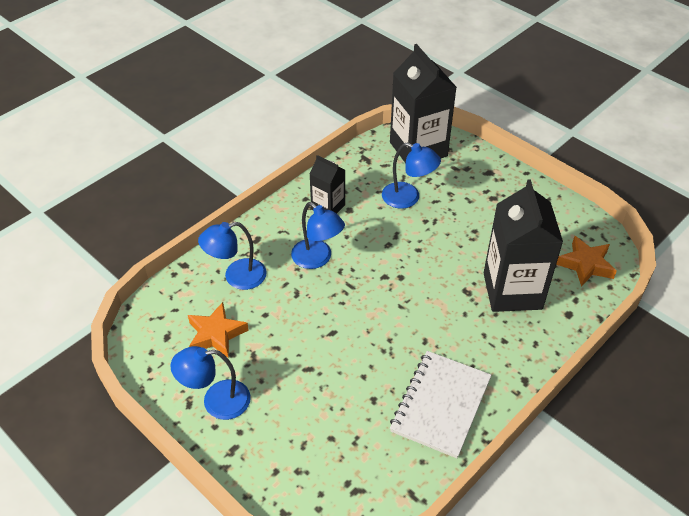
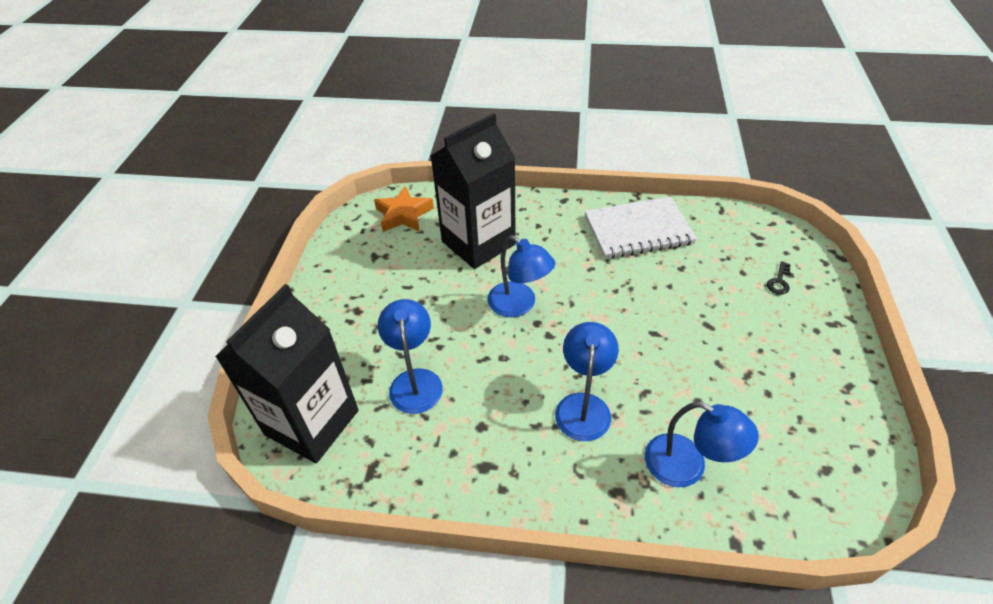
camera: 125 degrees left, 0 degrees up
blue lamp [170,346,251,420] -> blue lamp moved to [488,235,555,317]
orange star [188,302,249,358] -> none
black carton [310,155,345,214] -> none
none -> black key [767,261,791,295]

